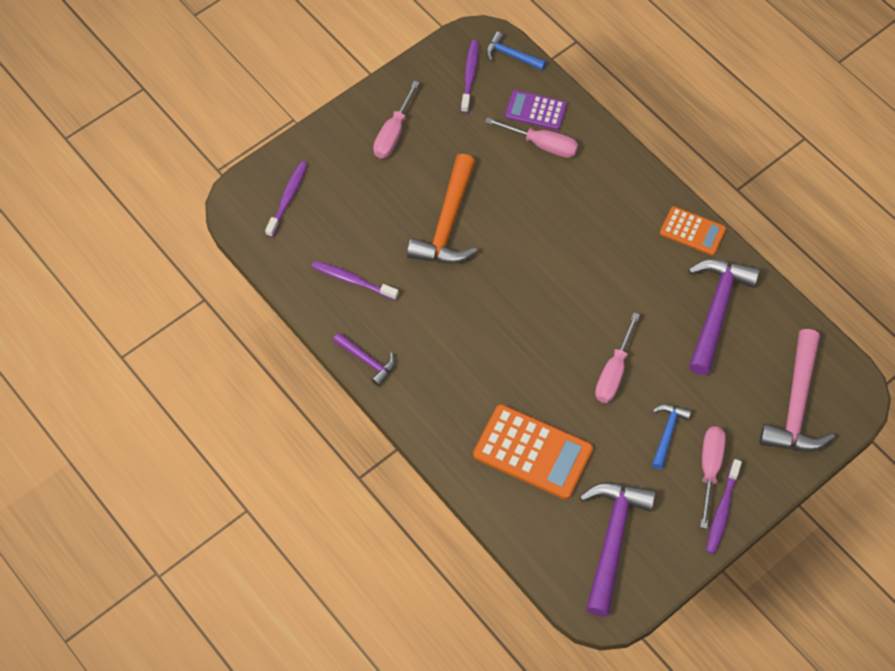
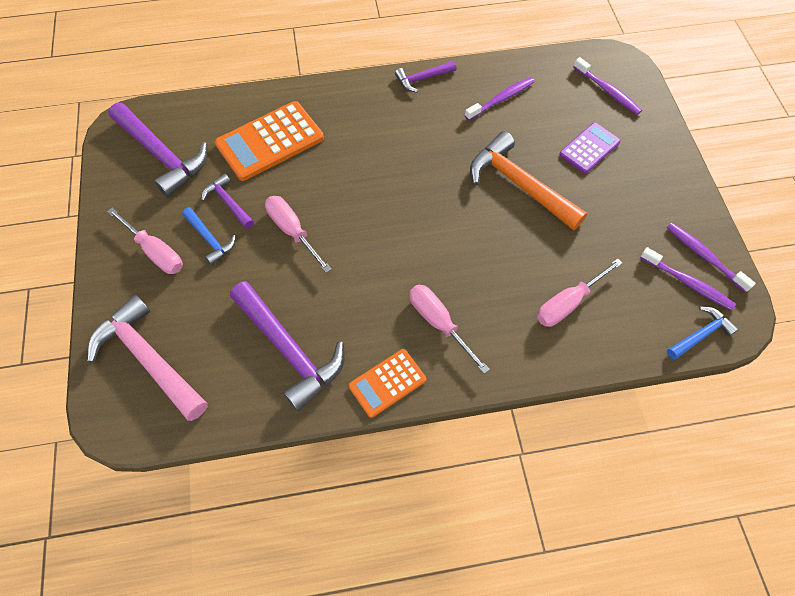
camera: 120 degrees right, 0 degrees up
pink screwdriver [373,81,420,158] -> pink screwdriver moved to [409,285,490,374]
purple calculator [505,90,567,130] -> purple calculator moved to [559,123,621,174]
purple toothbrush [706,459,742,554] -> purple toothbrush moved to [667,223,756,293]
none -> purple hammer [201,173,254,229]

